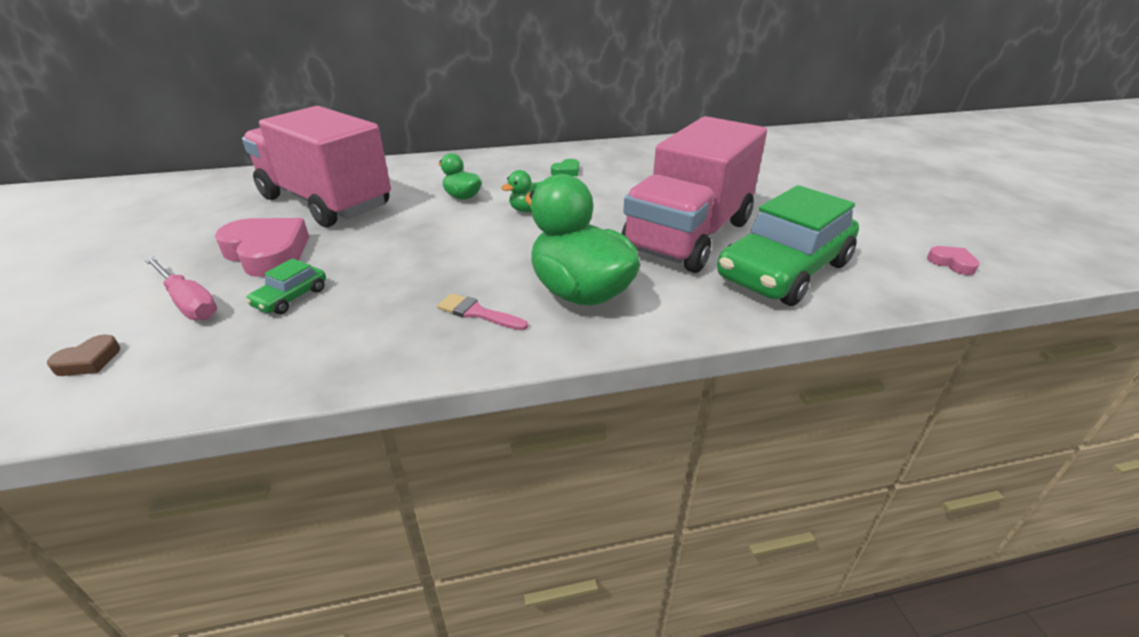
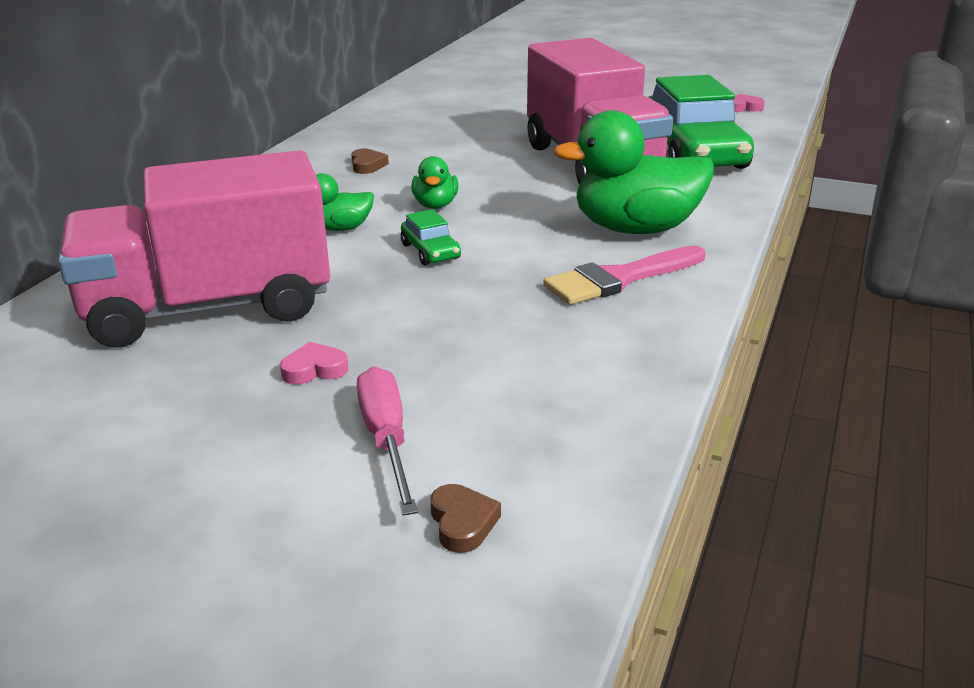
camera: 55 degrees left, 5 degrees down
pink screwdriver [144,257,217,320] -> pink screwdriver turned 90 degrees counterclockwise [357,366,418,516]
pink heart [215,218,309,277] -> pink heart [280,342,348,384], size x0.45
green car [246,258,326,314] -> green car moved to [401,209,461,265]
pink brush [437,293,528,330] -> pink brush [543,245,705,305], size x1.67
green heart [551,159,579,176] -> brown heart [351,149,389,174]

